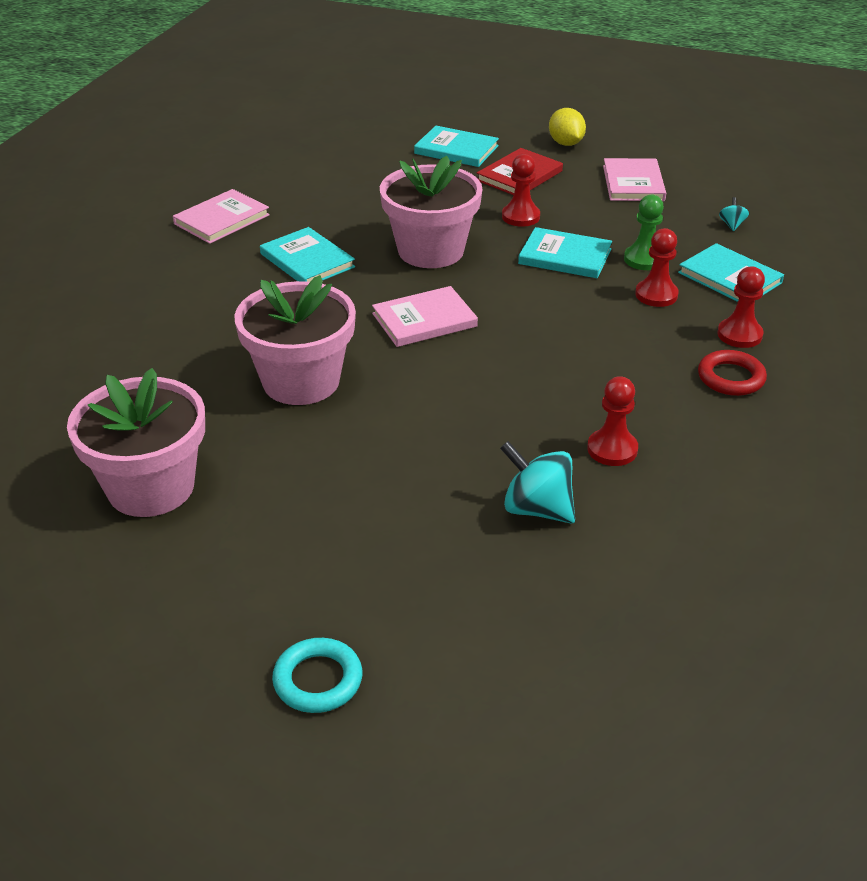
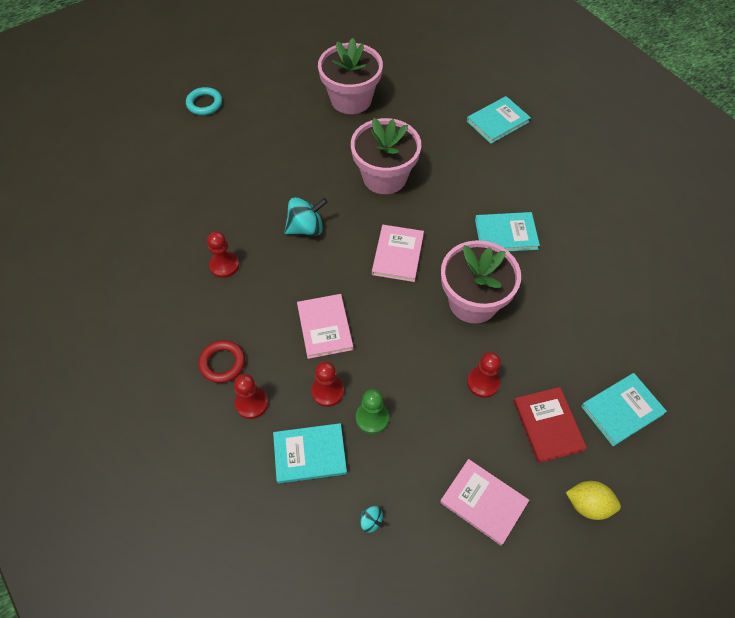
camera: 125 degrees right, 20 degrees up
pink book [173,189,270,244] -> pink book moved to [297,294,354,359]
turquoise spinning top [500,441,575,523] -> turquoise spinning top moved to [285,197,328,236]
turquoise book [518,227,612,278] -> turquoise book moved to [467,96,531,144]

